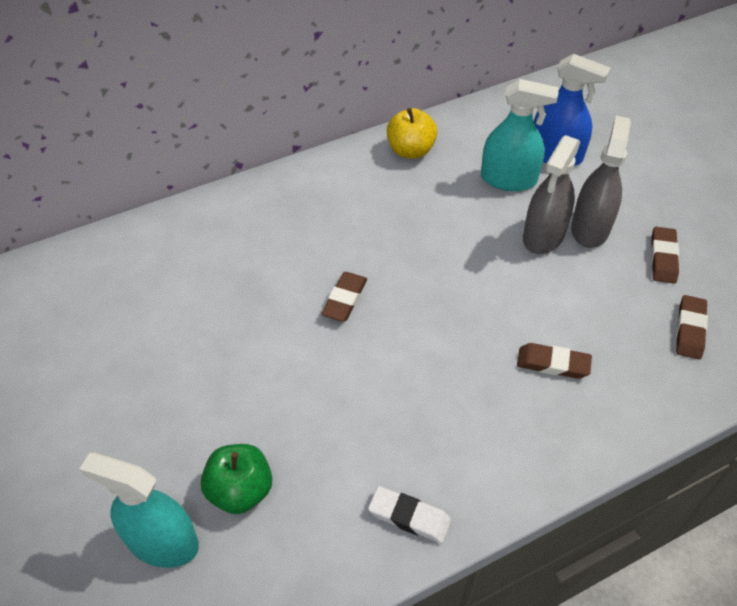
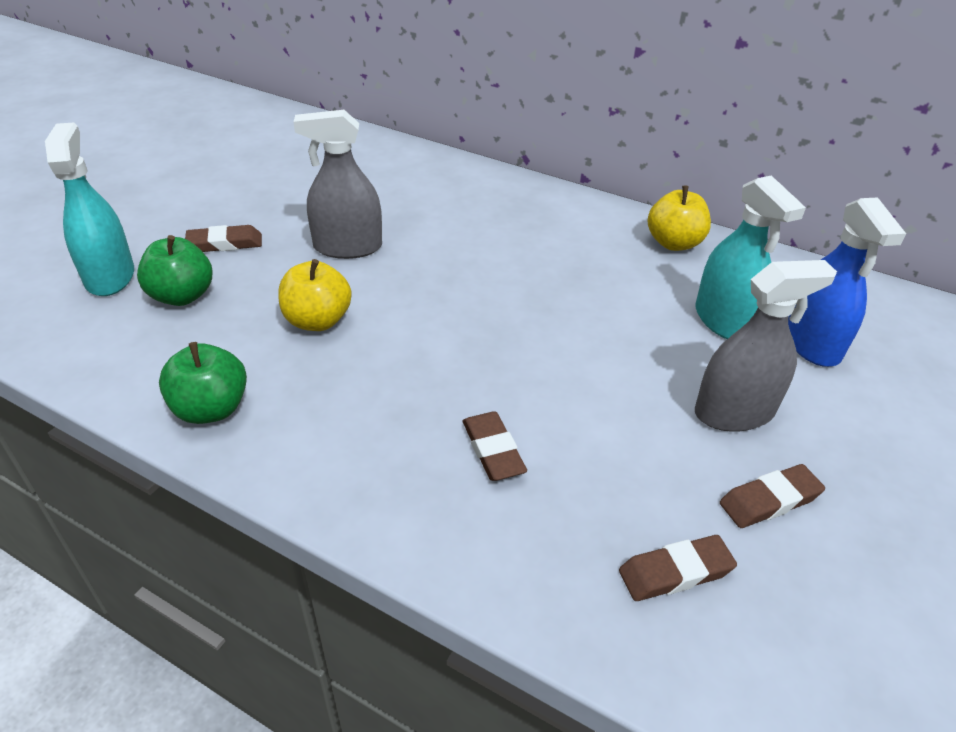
camera: 55 degrees right, 10 degrees down
brown eraser [321,272,367,322] -> brown eraser moved to [185,225,262,252]
white eraser [368,486,451,543] -> green apple [159,342,247,424]
grey spray bottle [523,135,580,254] -> grey spray bottle moved to [293,110,382,259]
none -> yellow apple [278,259,351,331]

